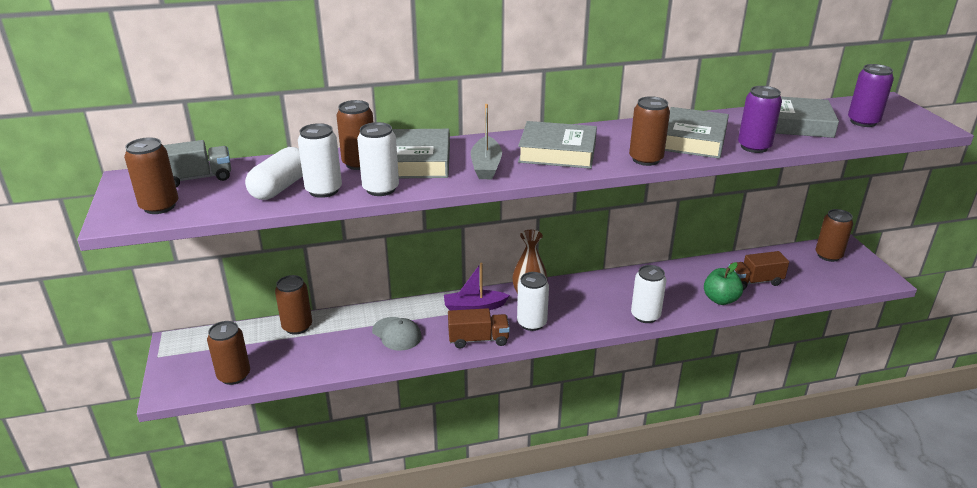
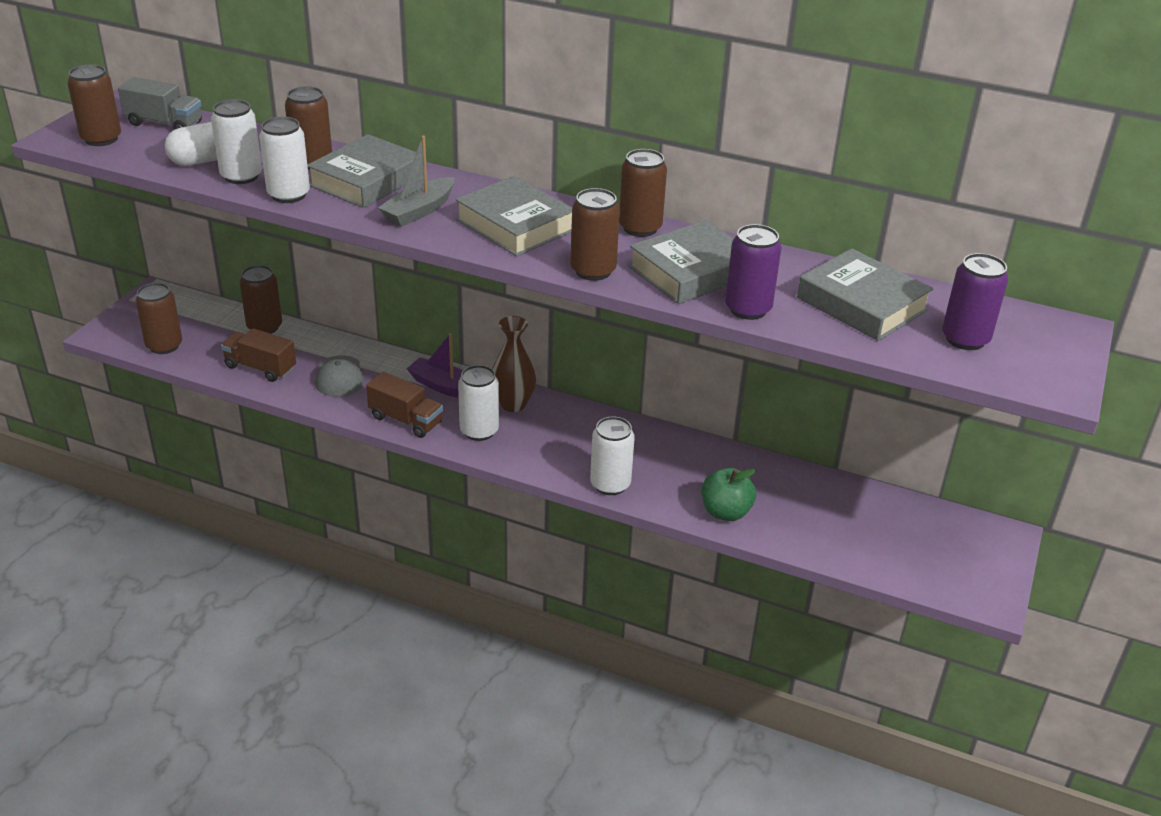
camera: 35 degrees right, 5 degrees up
brown truck [728,251,789,290] -> brown truck moved to [221,328,296,382]
brown can [816,209,853,262] -> brown can moved to [619,149,667,237]

